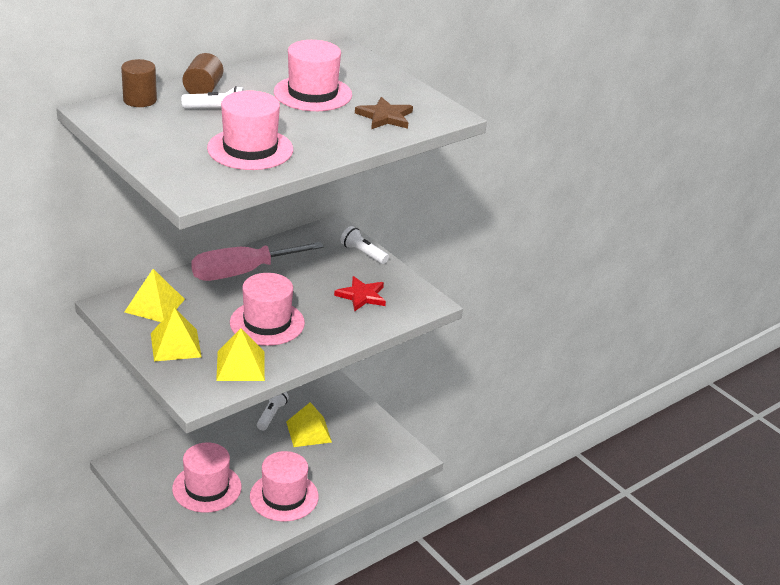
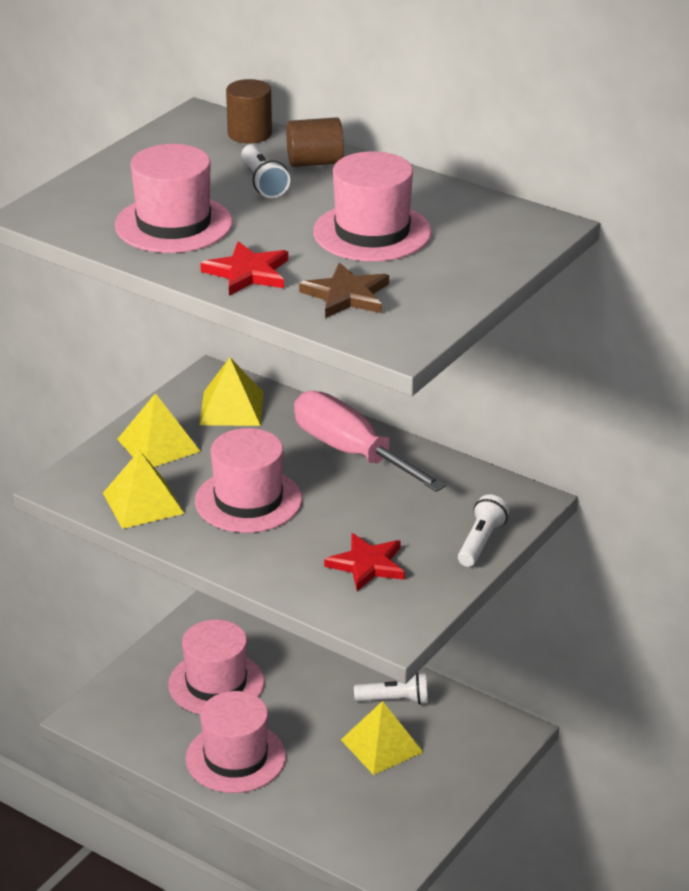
camera: 75 degrees right, 0 degrees up
none -> red star [201,241,288,296]

